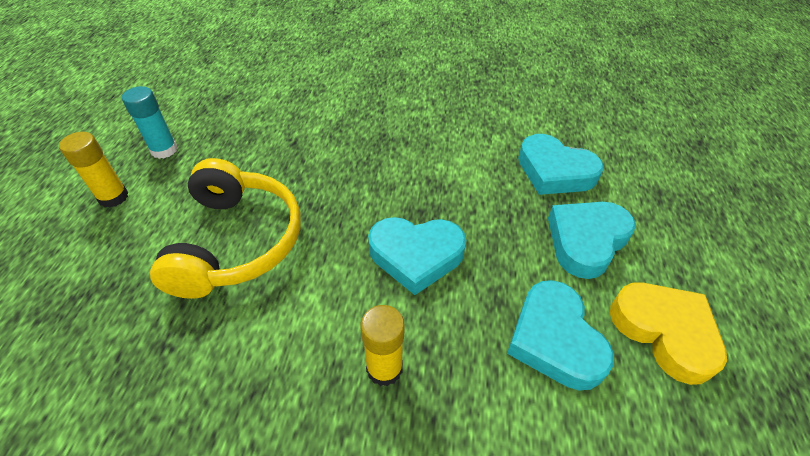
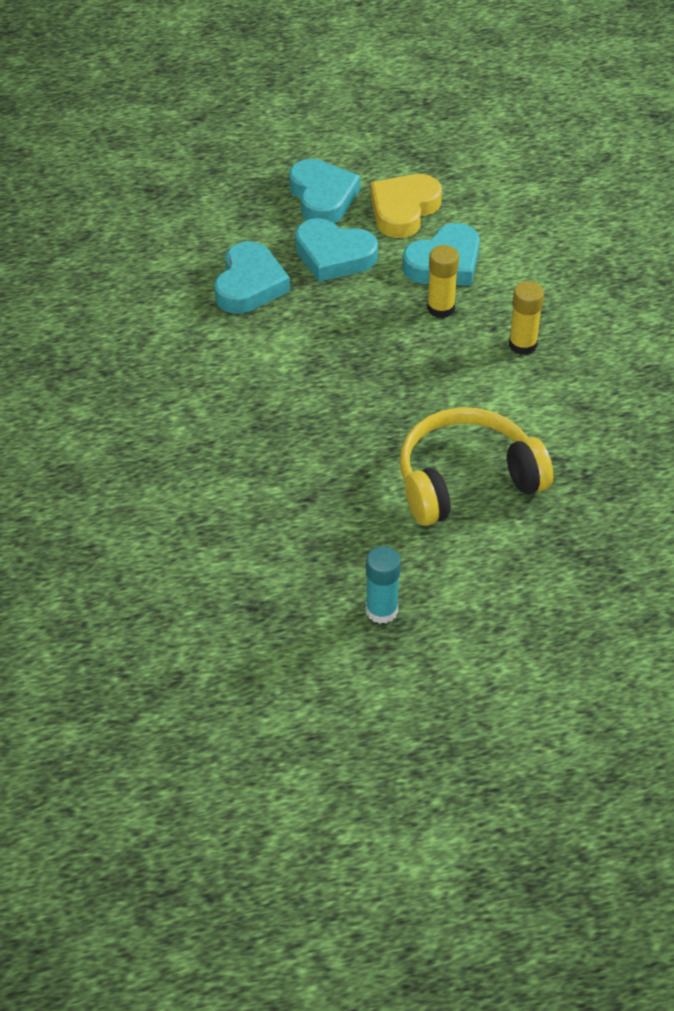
camera: 110 degrees left, 0 degrees up
yellow glue stick [59,132,129,208] -> yellow glue stick moved to [427,245,459,318]
turquoise heart [368,217,466,295] -> turquoise heart moved to [289,159,360,223]

